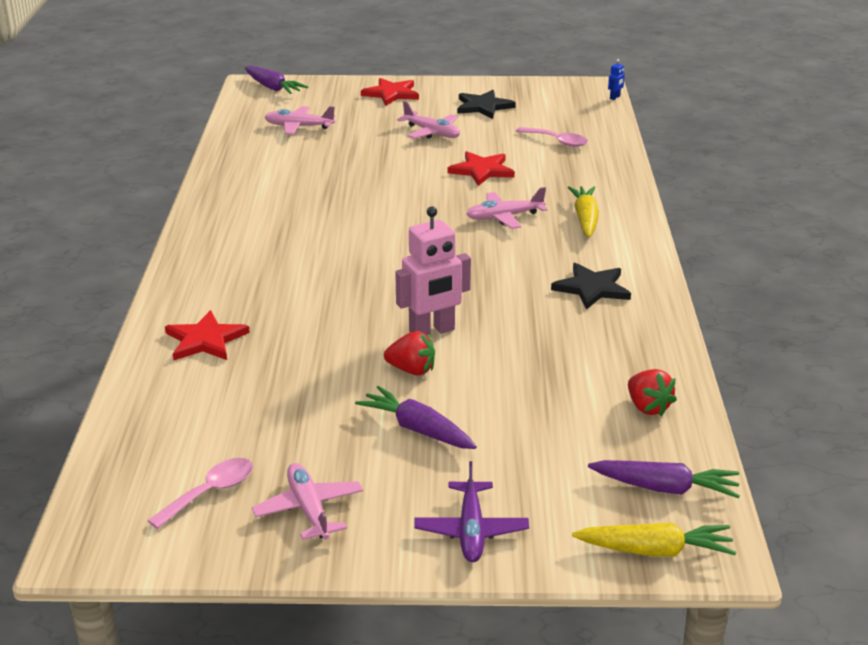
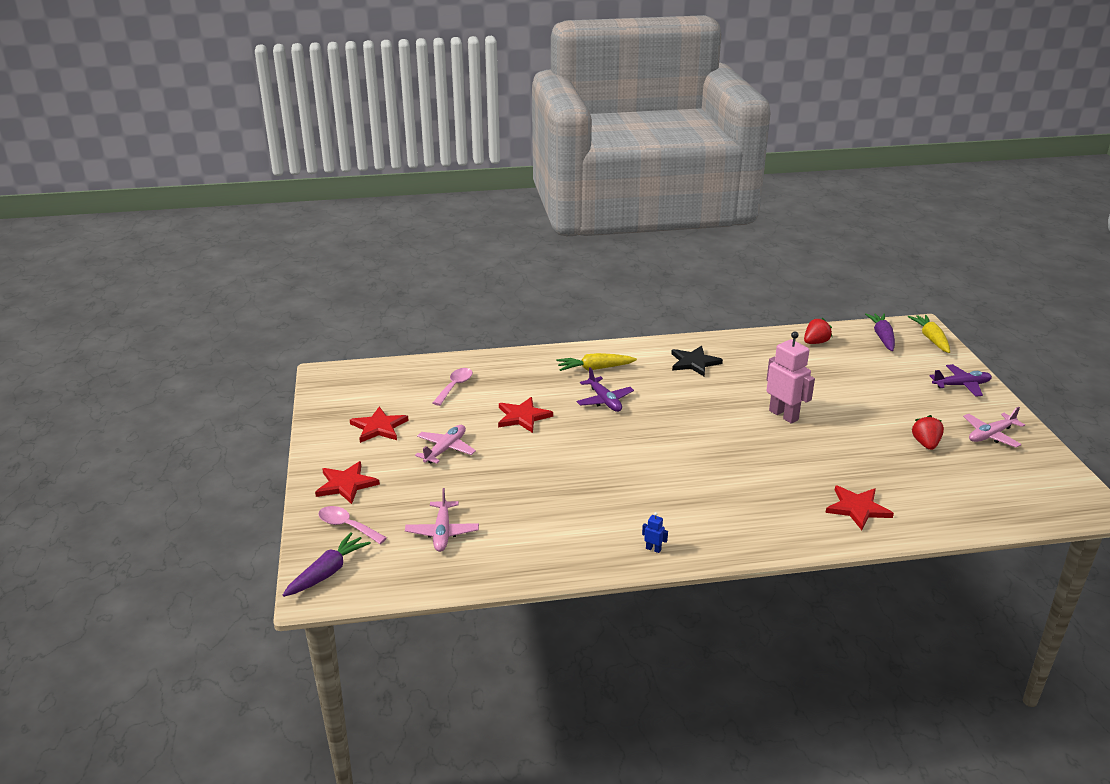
camera: 100 degrees left, 0 degrees up
pink spoon [148,458,253,529] -> pink spoon moved to [318,506,387,544]
purple carrot [355,386,477,449] -> none
red strawberry [384,331,435,375] -> red strawberry moved to [912,415,944,450]
black star [457,90,516,119] -> red star [350,407,409,443]
pink plane [466,187,547,229] -> purple plane [577,367,634,412]
blue robot [608,59,625,100] -> blue robot moved to [642,512,668,553]

